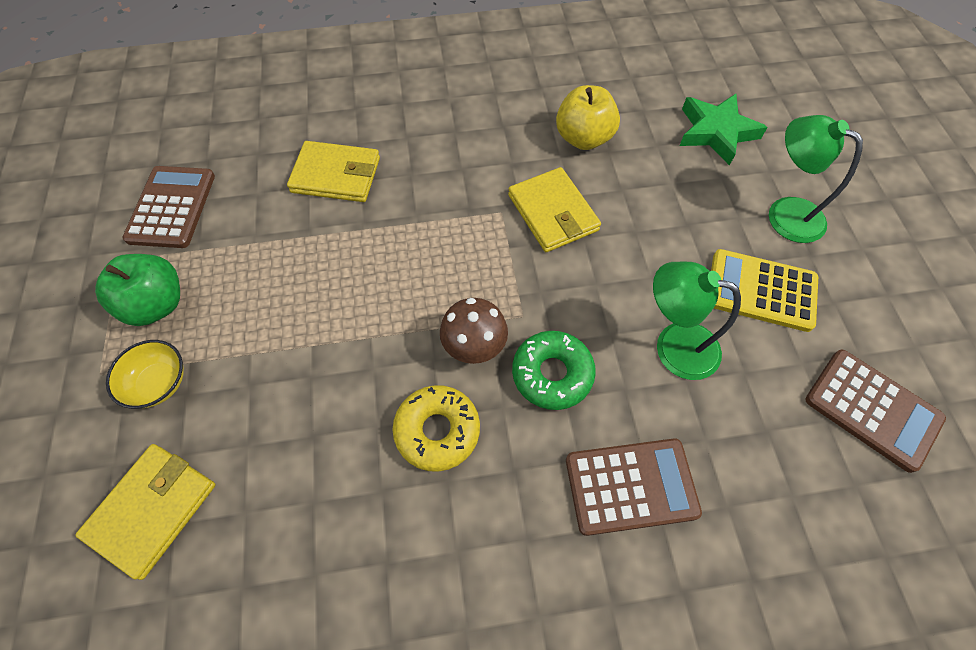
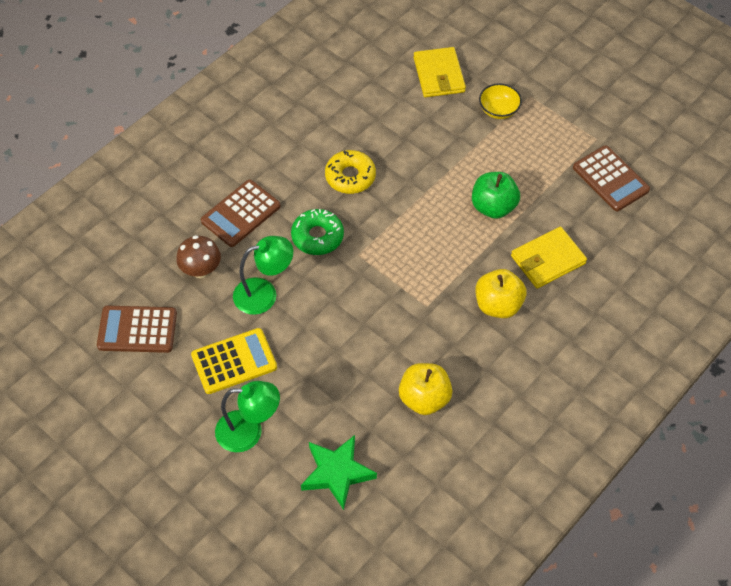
camera: 140 degrees right, 5 degrees down
green apple [95,254,180,326] -> green apple moved to [472,172,520,219]
brown mushroom [440,298,508,364] -> brown mushroom moved to [176,235,221,278]
yellow wallet [508,167,601,252] -> none
none -> yellow apple [476,269,527,318]

